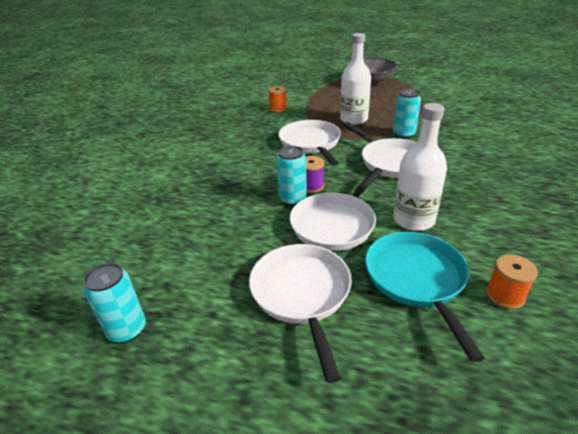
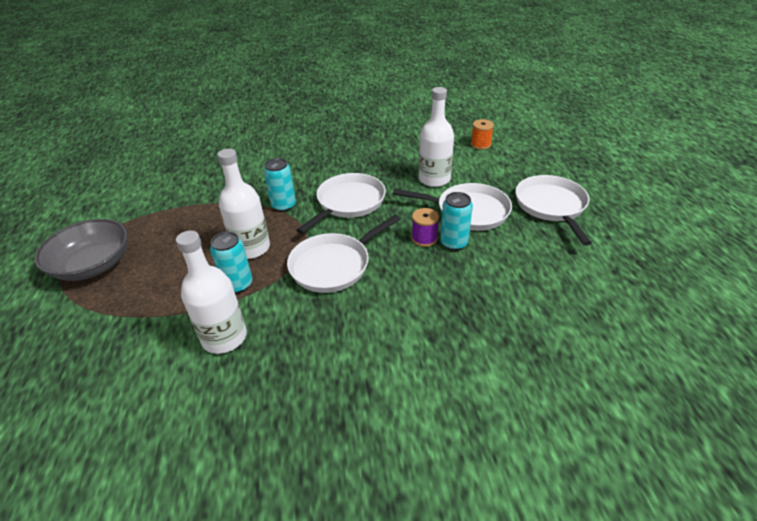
camera: 115 degrees left, 5 degrees up
turquoise can [83,263,146,343] -> turquoise can moved to [210,232,253,293]
white pan [249,244,352,383] -> white pan turned 120 degrees clockwise [515,175,592,246]
orange spool [268,86,287,112] -> white bottle [176,231,247,354]
turquoise pan [365,232,484,362] -> none

